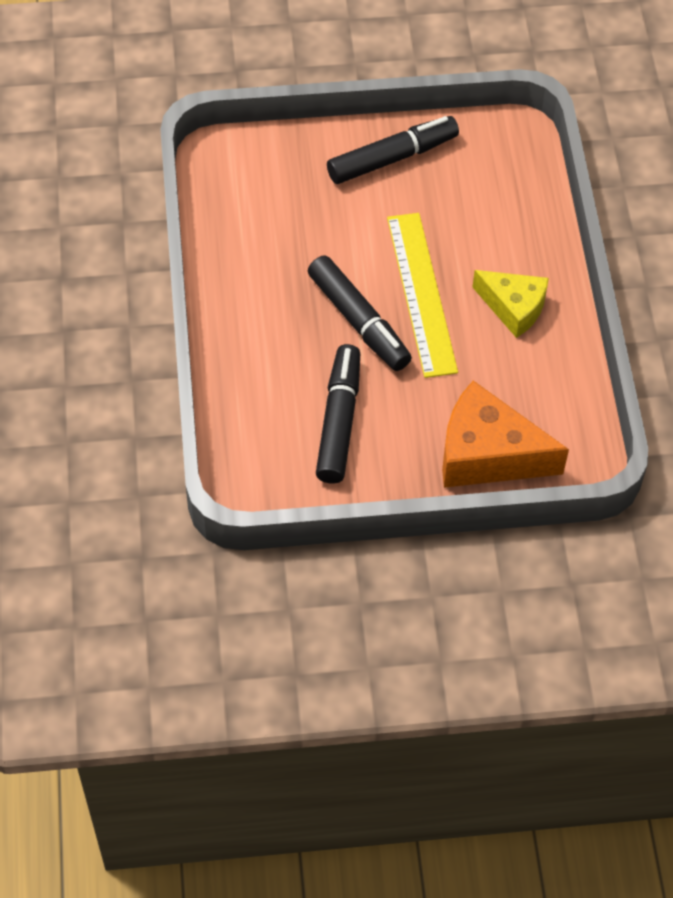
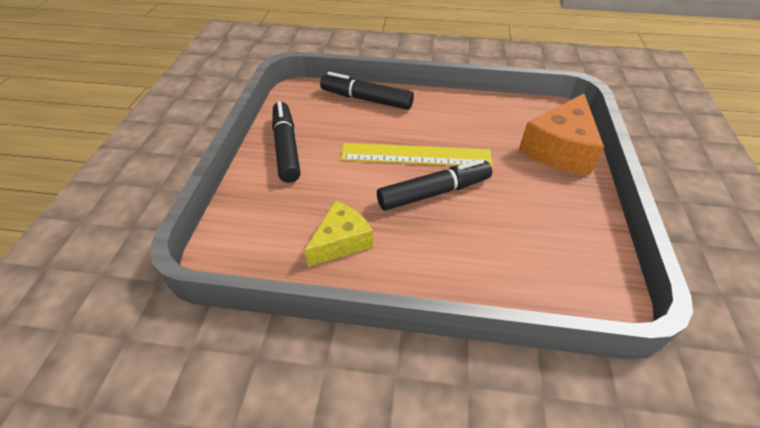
camera: 75 degrees left, 10 degrees down
black marker [316,344,360,484] -> black marker moved to [320,72,414,110]
yellow cheese [472,270,549,338] -> yellow cheese moved to [304,201,373,267]

